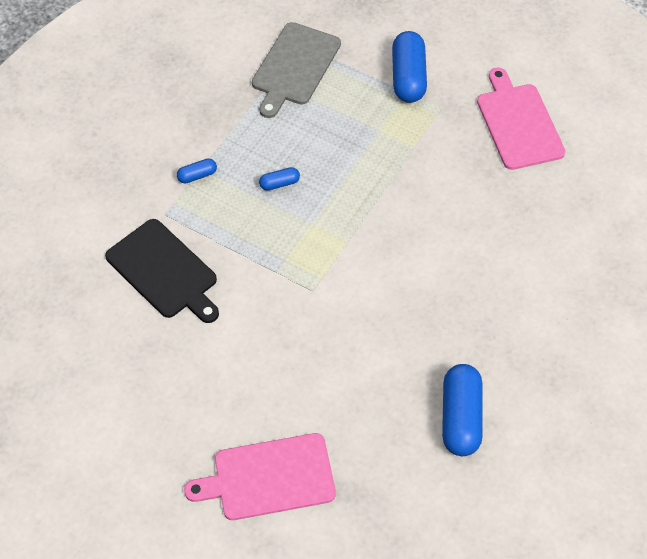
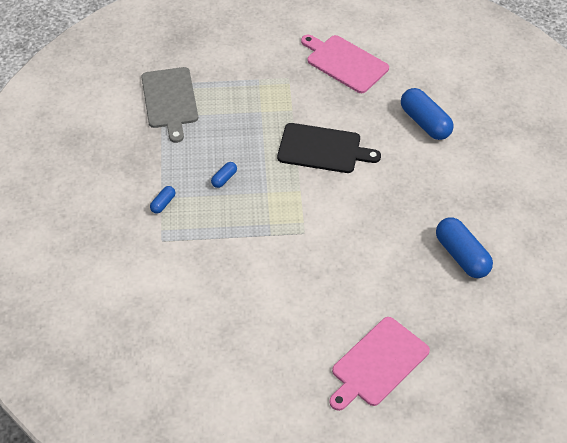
camera: 35 degrees left, 5 degrees down
black cutting board [105,219,219,323] -> black cutting board moved to [277,123,381,173]
blue capsule [392,31,427,103] -> blue capsule moved to [401,88,454,140]

